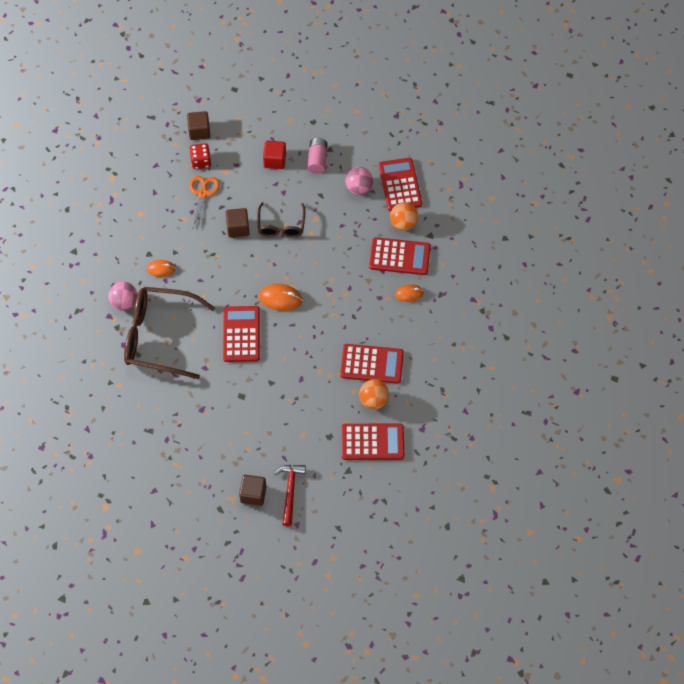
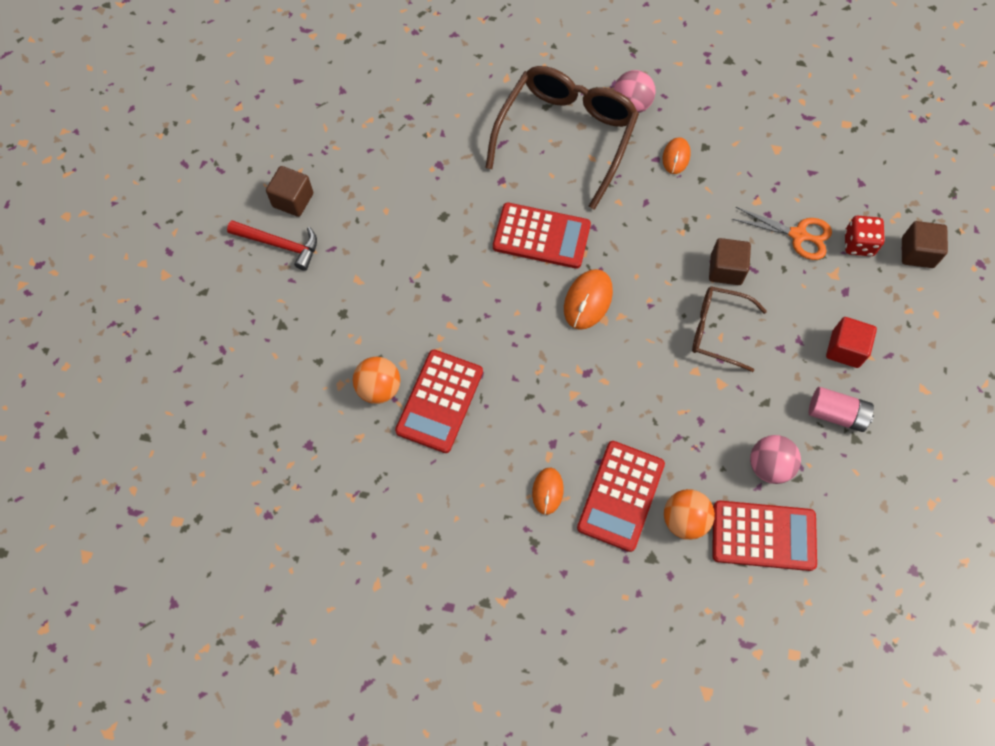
camera: 105 degrees right, 5 degrees up
red calculator [342,423,404,460] -> none

